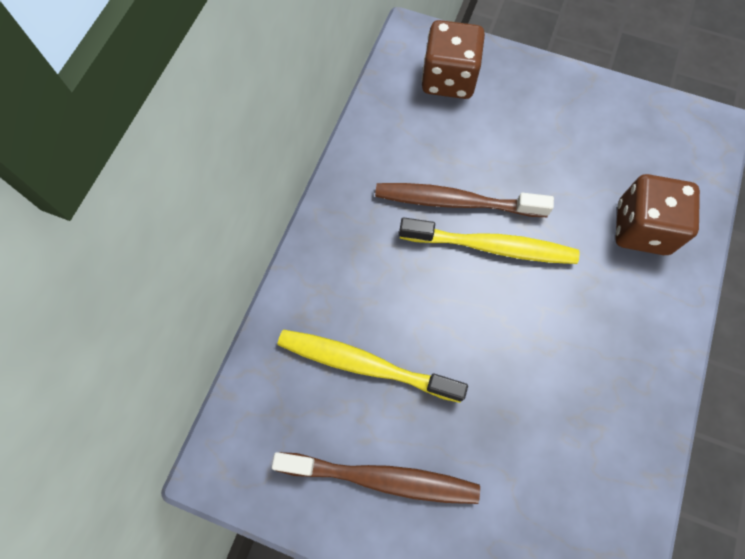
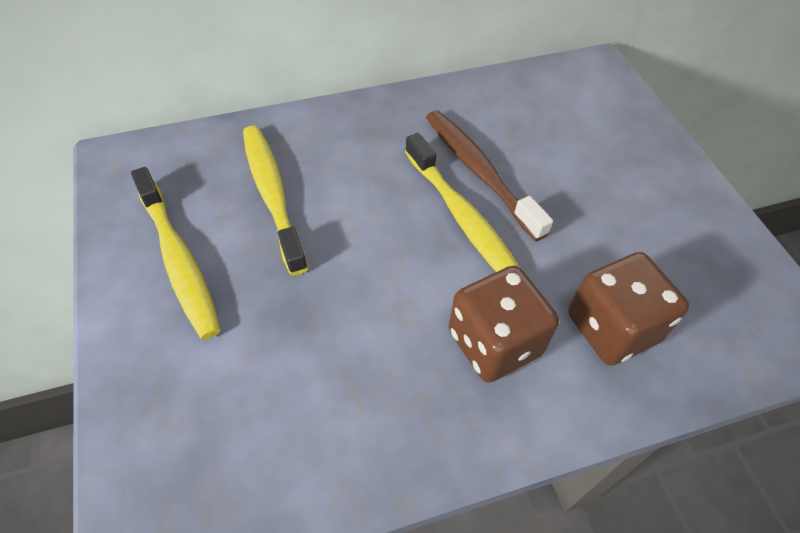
camera: 50 degrees right, 15 degrees down
brown toothbrush [272,452,480,504] -> yellow toothbrush [131,167,221,340]
brown dice [422,20,485,99] -> brown dice moved to [449,266,559,383]

